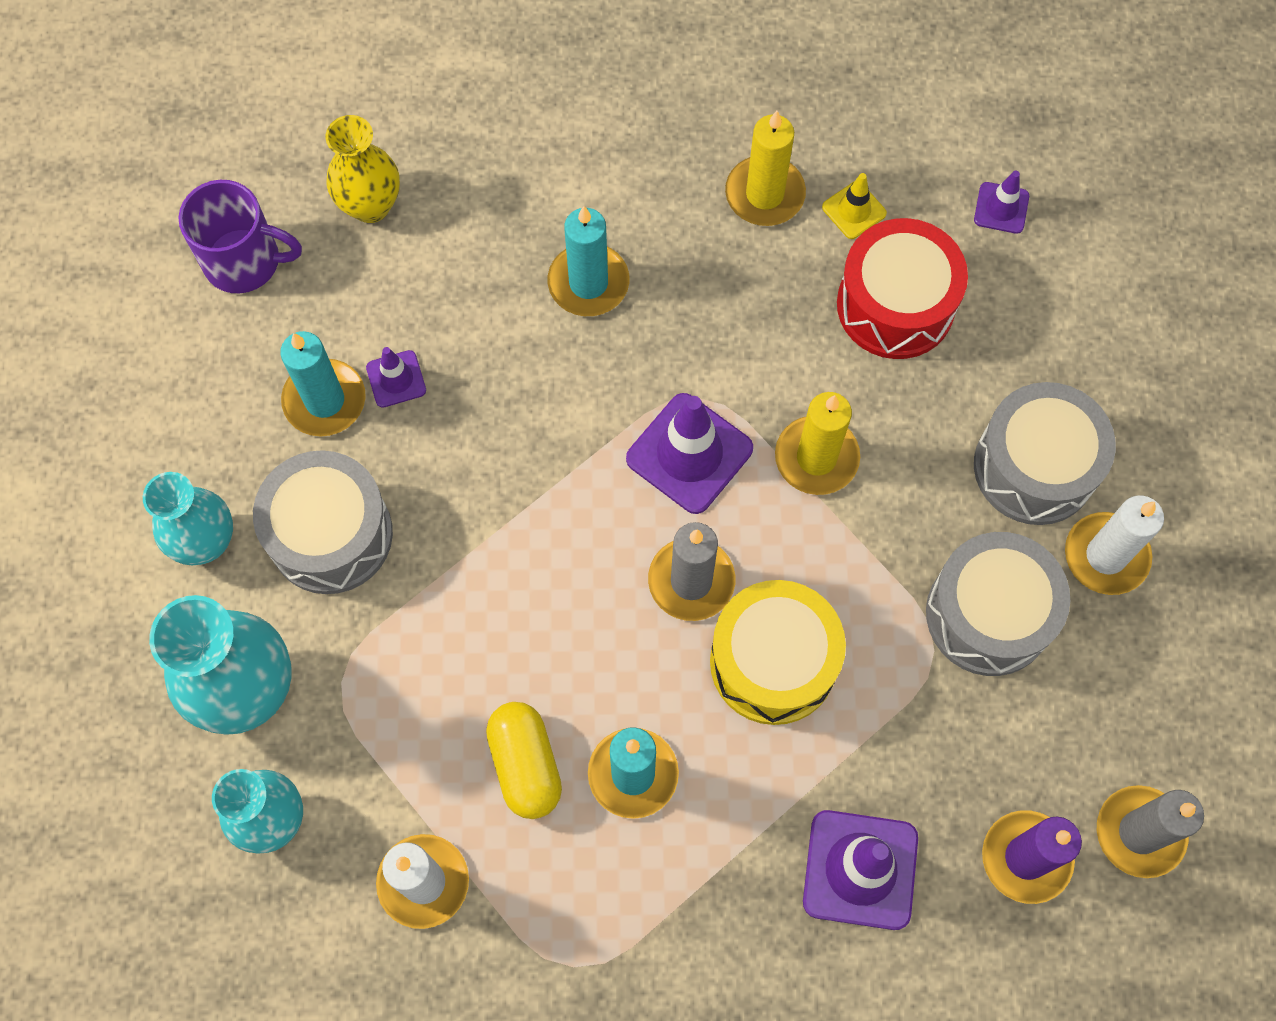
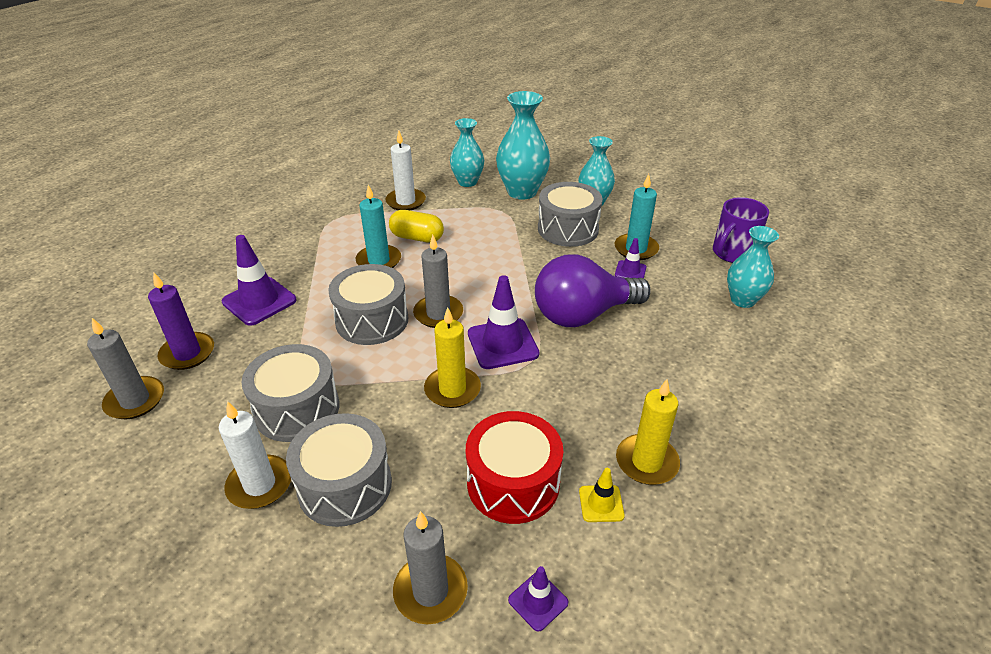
camera: 125 degrees right, 30 degrees down
yellow vase [326,115,400,223] -> turquoise vase [727,226,779,308]
turquoise candle [548,206,630,316] -> none
yellow drum [710,580,846,725] -> grey drum [328,264,408,345]
none -> grey candle [393,511,468,624]
none -> purple light bulb [535,254,651,327]

